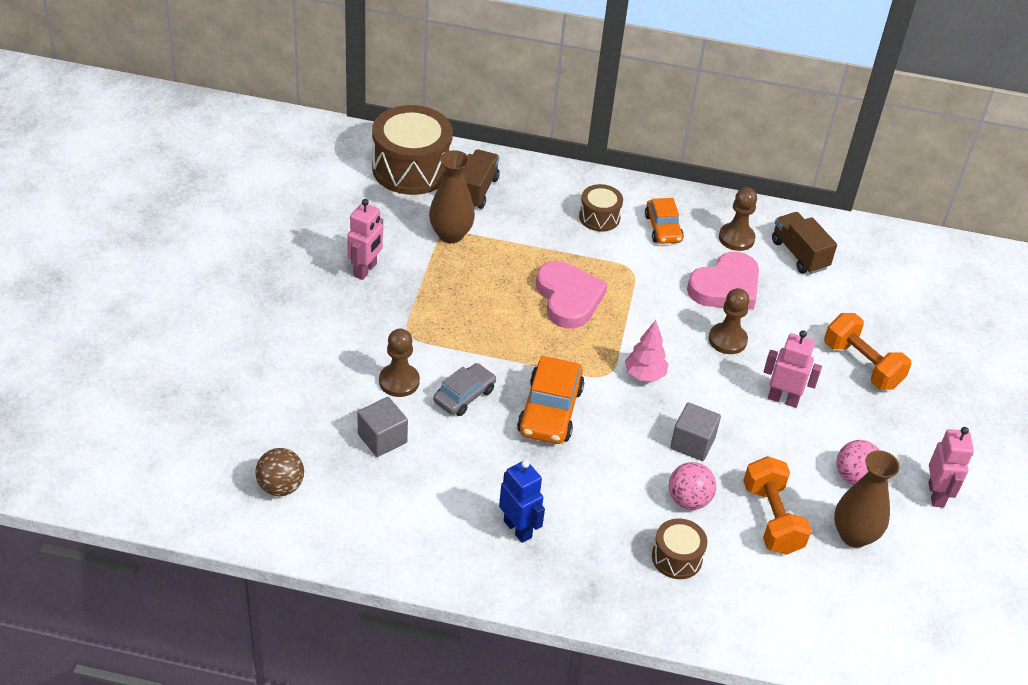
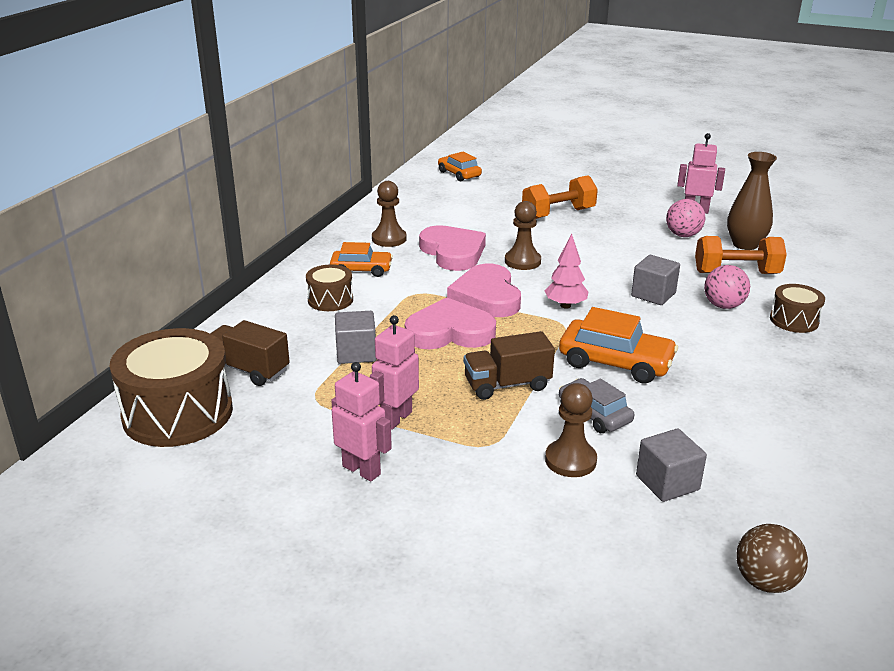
camera: 75 degrees left, 15 degrees down
brown vase [429,150,475,243] -> none
blue robot [499,460,545,543] -> none
pink robot [764,330,822,408] -> pink robot moved to [370,315,419,430]
brown truck [772,212,837,274] -> brown truck moved to [464,331,555,400]
none -> grey cube [335,311,376,364]
none -> orange car [438,152,482,181]
none -> pink heart [447,264,521,317]

